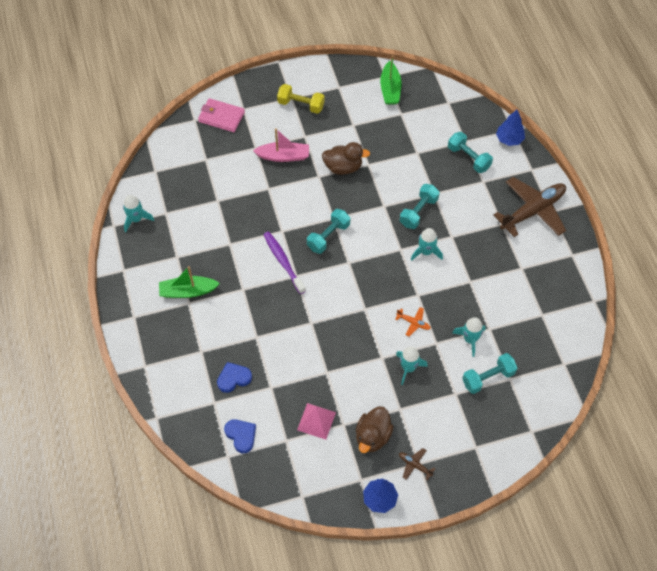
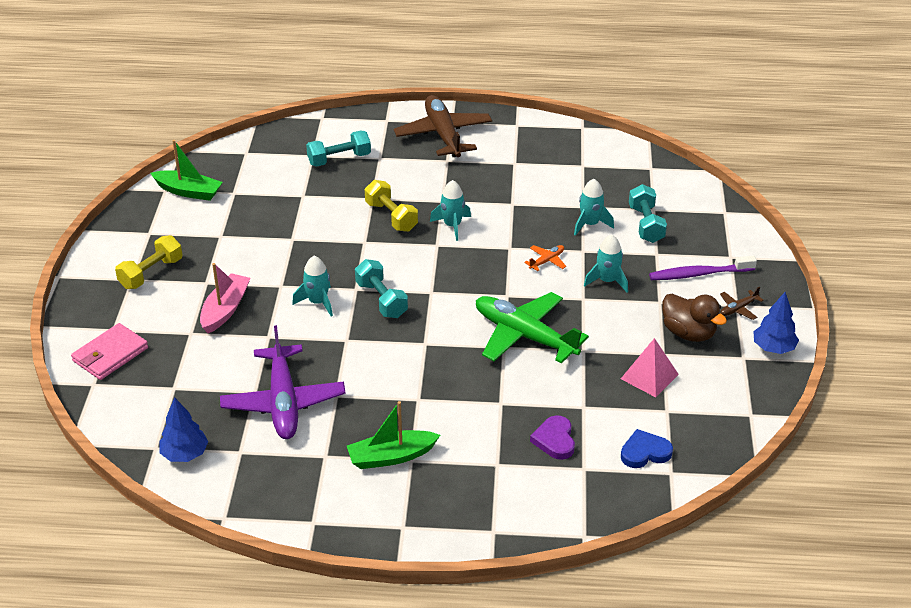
camera: 70 degrees left, 20 degrees down
turquoise rocket [123,195,154,232] -> turquoise rocket moved to [292,256,333,316]
green boat [159,266,220,298] -> green boat turned 60 degrees clockwise [347,401,440,469]
blue heart [217,362,252,393] -> purple heart [530,415,575,460]
purple toothbrush [263,231,306,294] -> purple toothbrush moved to [649,256,757,280]
brown duck [322,142,370,175] -> none
turquoise dumbbell [400,184,440,229] -> yellow dumbbell [365,180,418,232]
blue tree [496,110,525,146] -> blue tree moved to [159,397,208,462]
none -> purple plane [220,325,346,439]
none -> green plane [476,292,589,364]

